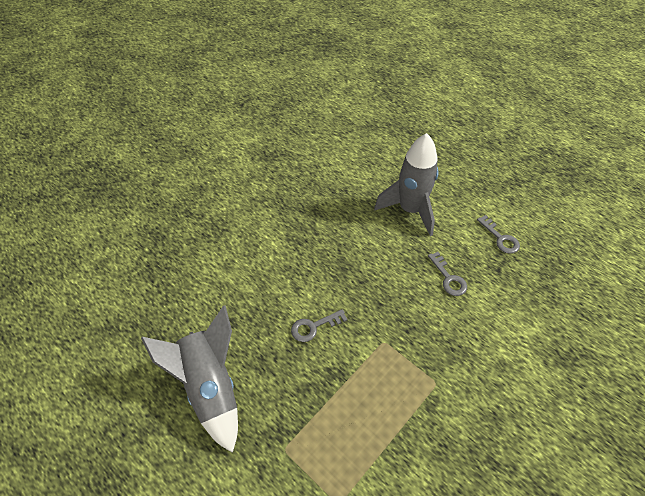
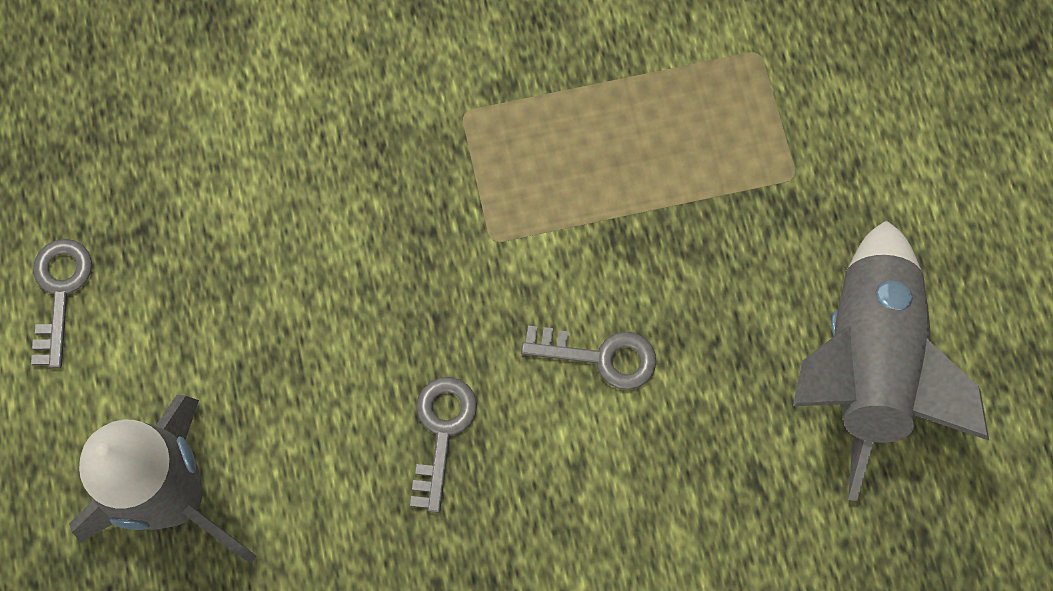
camera: 145 degrees left, 20 degrees up
grey key [428,252,467,296] -> grey key moved to [410,377,477,513]

